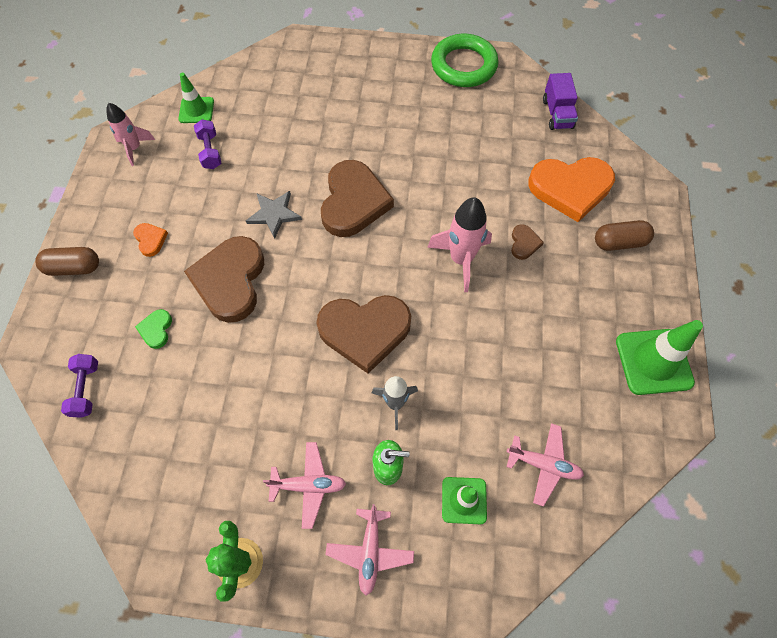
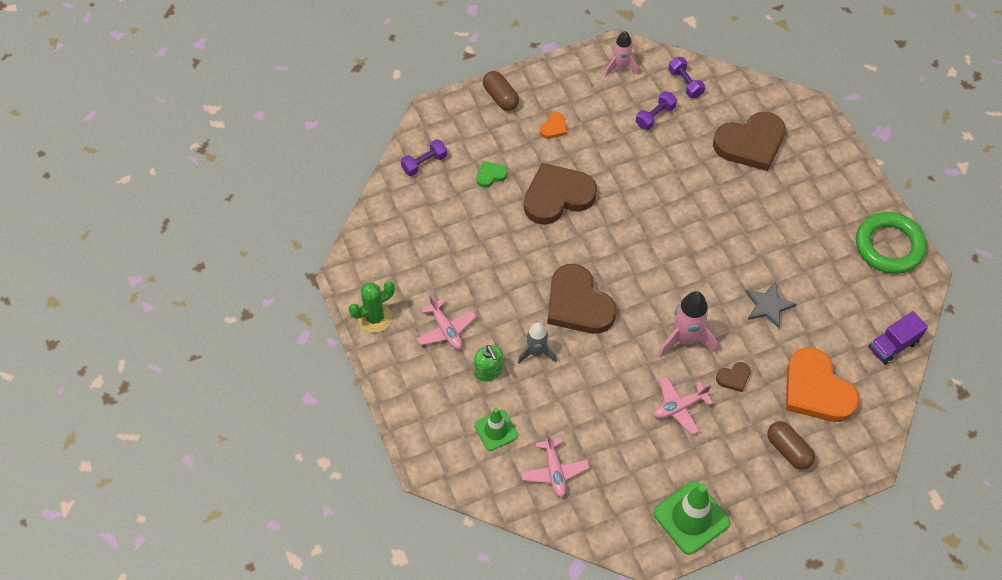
camera: 60 degrees right, 5 degrees down
green traffic cone [178,73,214,123] -> purple dumbbell [669,57,705,98]
grey star [246,191,302,239] -> grey star moved to [745,281,796,329]
brown heart [321,160,394,237] -> brown heart moved to [713,112,786,171]
pink plane [325,504,414,595] -> pink plane moved to [654,376,713,434]

